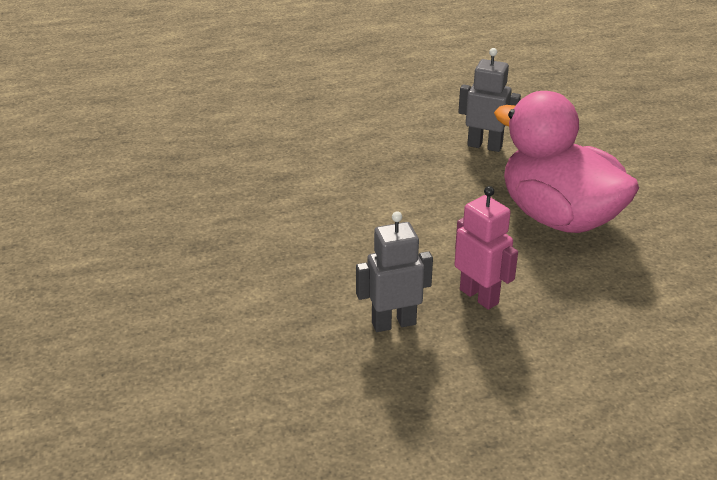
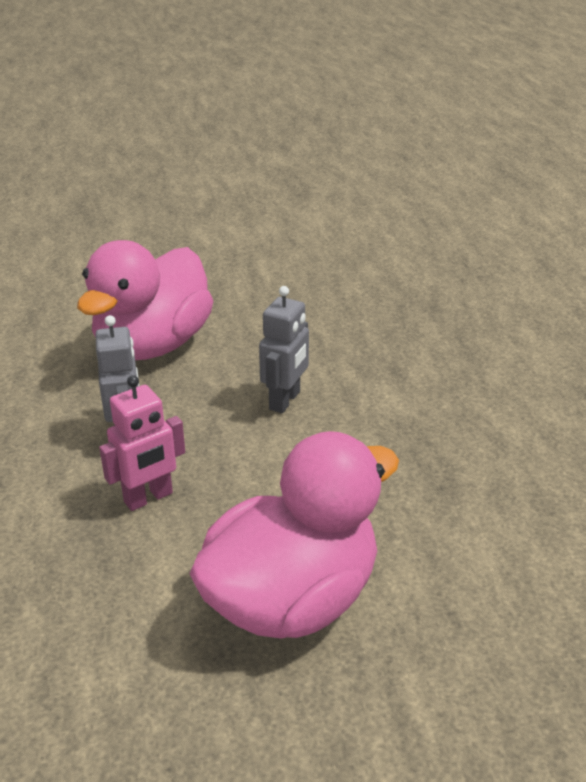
camera: 95 degrees right, 0 degrees up
grey robot [458,48,521,152] -> grey robot moved to [259,286,309,413]
none -> pink duck [77,240,213,360]

